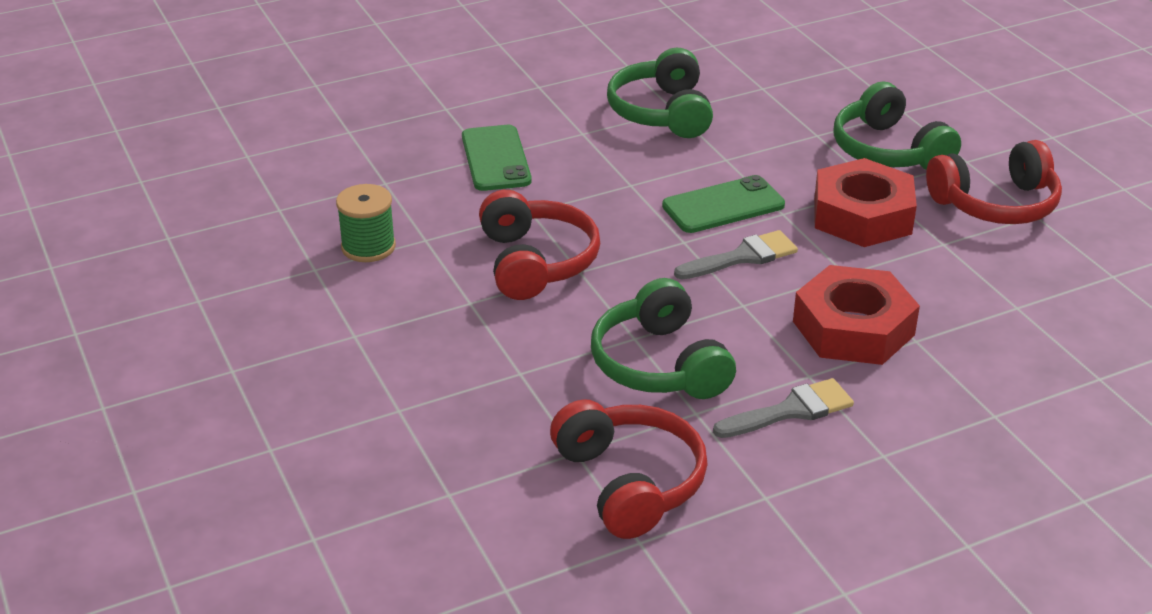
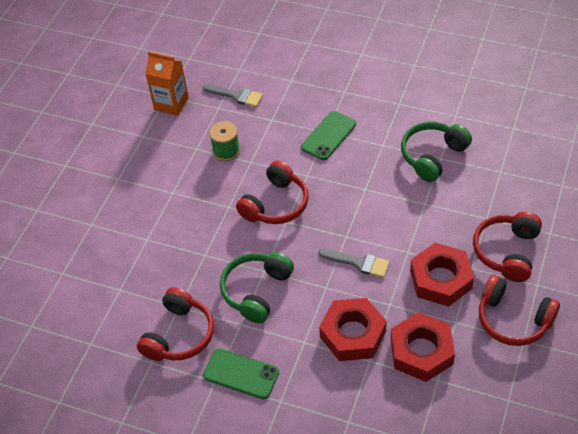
camera: 50 degrees right, 15 degrees up
green phone [662,175,785,233] -> green phone moved to [203,348,279,399]
grey brush [713,378,854,438] -> grey brush moved to [203,84,263,107]
green headphones [833,81,961,170] -> red headphones [473,212,542,282]
none -> orange carton [145,52,189,116]
none -> red nut [391,312,455,382]

